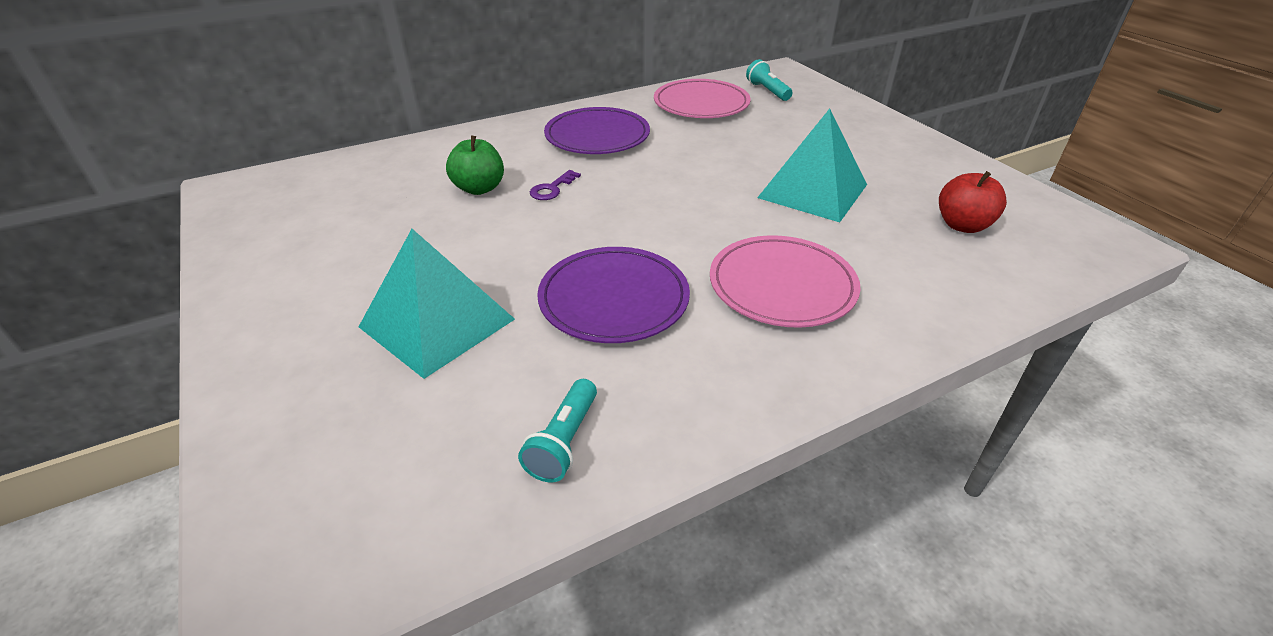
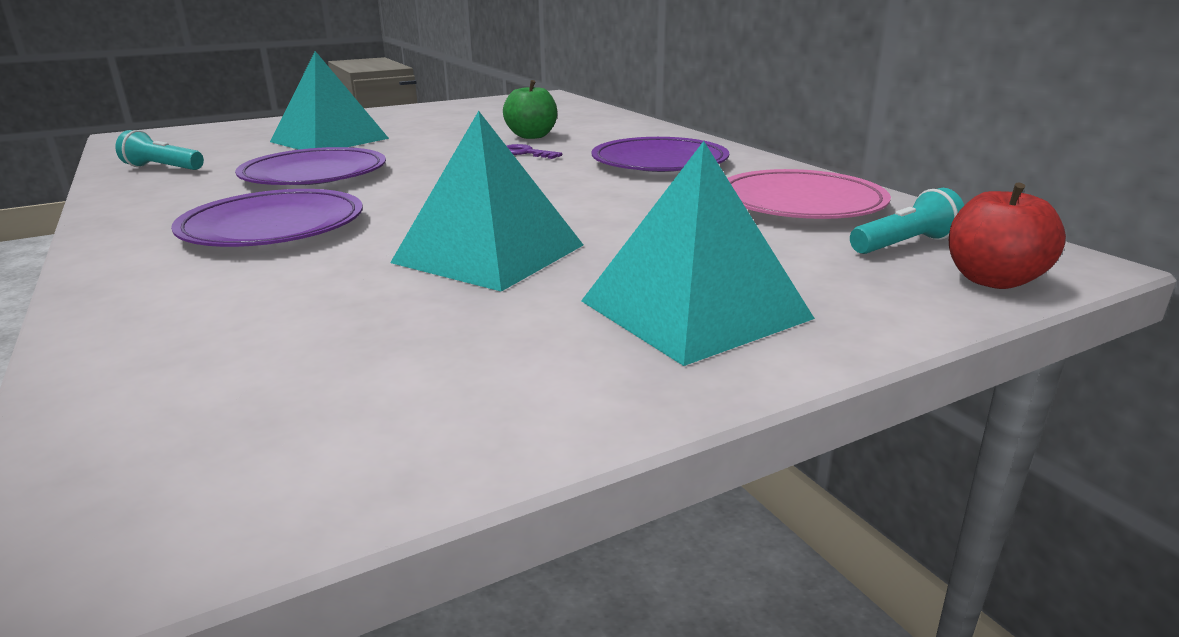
camera: 90 degrees right, 15 degrees down
pink plate [710,235,861,328] -> purple plate [171,189,363,247]
red apple [939,171,1007,233] -> red apple moved to [949,182,1066,289]
none -> turquoise pyramid [581,141,815,366]

